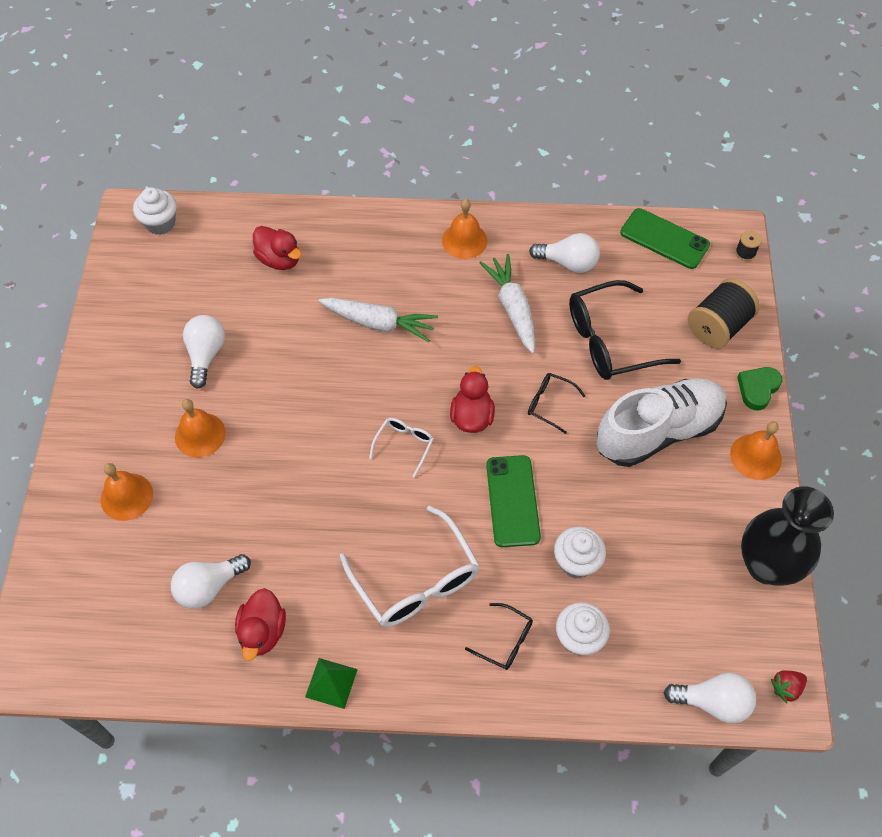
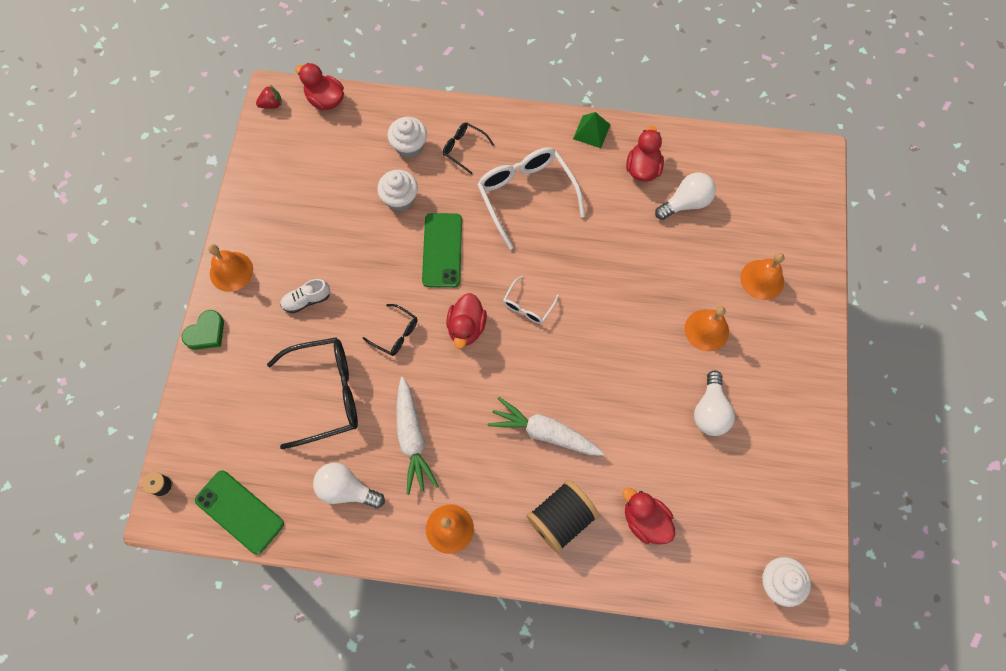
camera: 175 degrees left, 10 degrees up
white shoe [597,378,727,467] -> white shoe [280,279,330,313], size x0.41
white light bulb [664,672,756,723] -> red duck [295,63,344,110]
black spool [688,278,760,348] -> black spool moved to [527,480,599,553]
black vase [741,486,834,586] -> none

